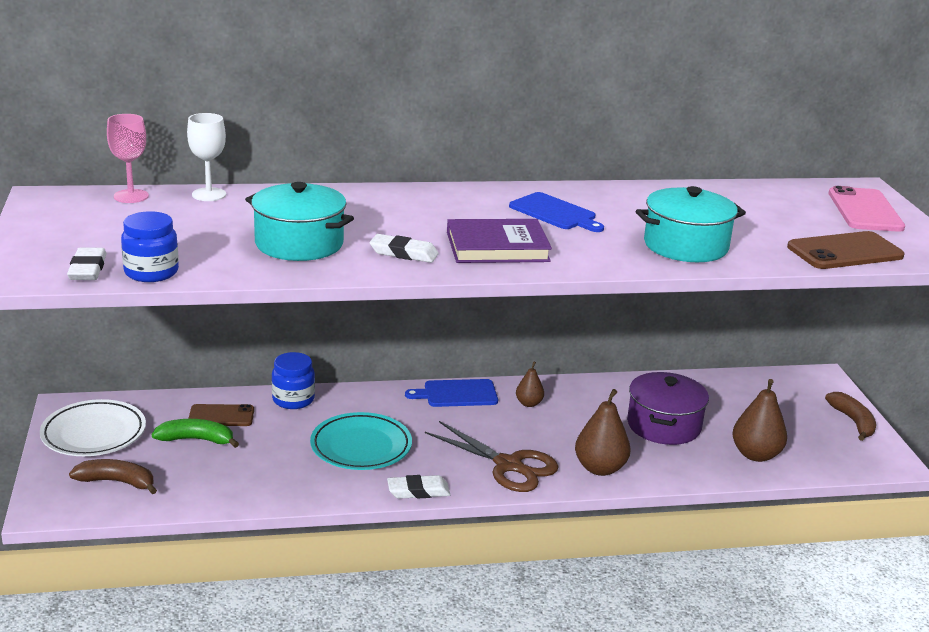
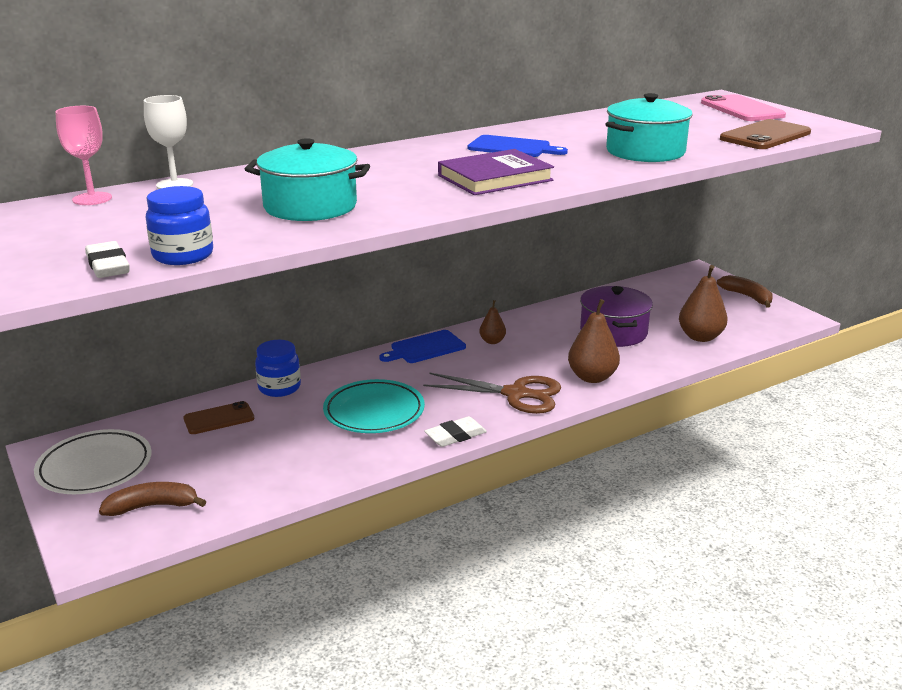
camera: 20 degrees left, 0 degrees up
green banana [152,419,239,448] -> none
white eraser [370,234,439,263] -> none

